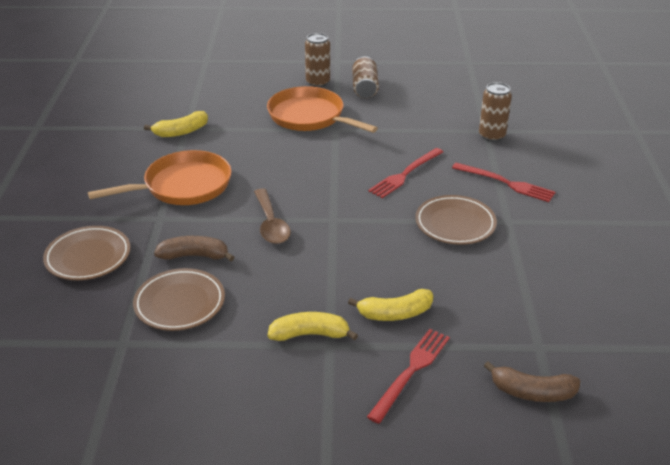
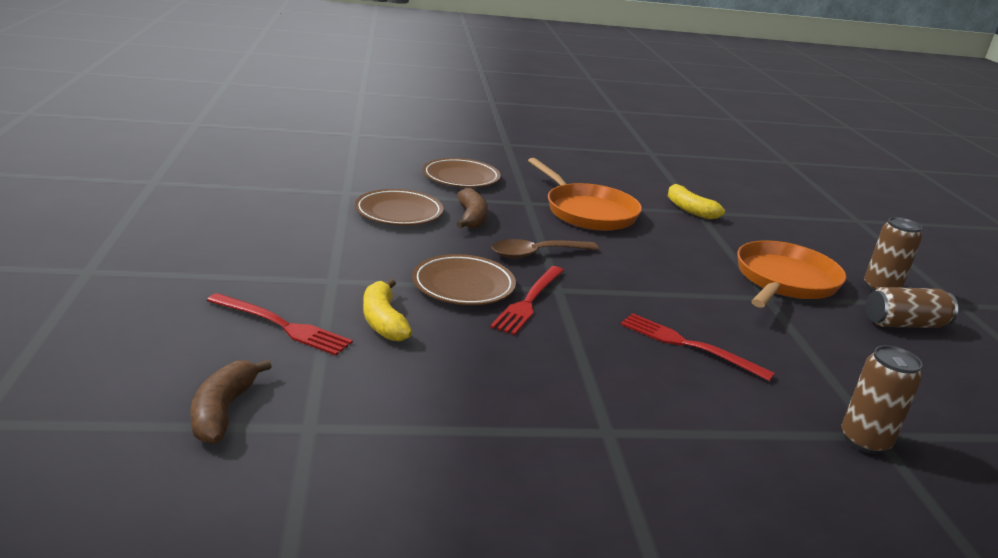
camera: 80 degrees right, 10 degrees down
yellow banana [268,312,358,341] -> none
brown plate [415,195,497,245] -> brown plate moved to [412,254,516,305]
red fork [452,163,556,202] -> red fork moved to [490,266,564,335]

